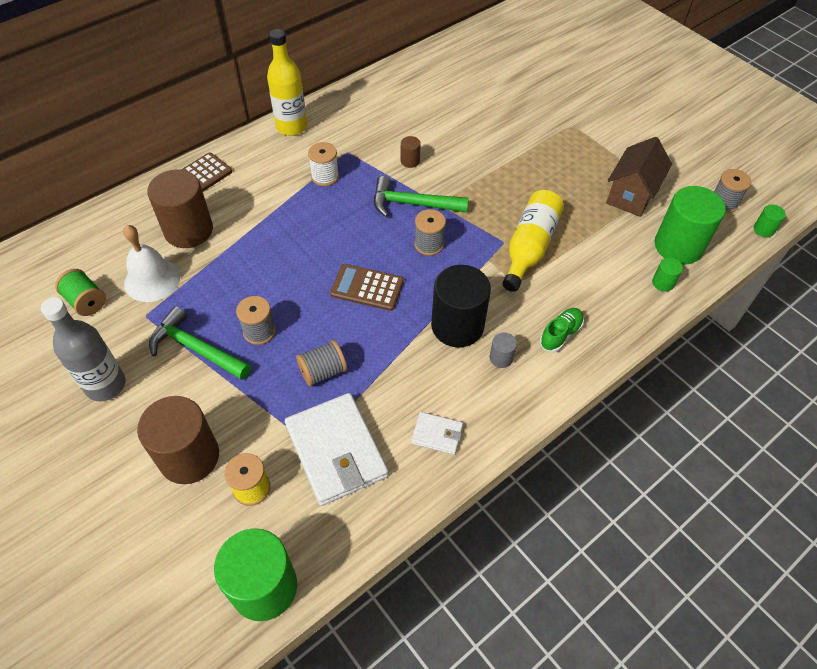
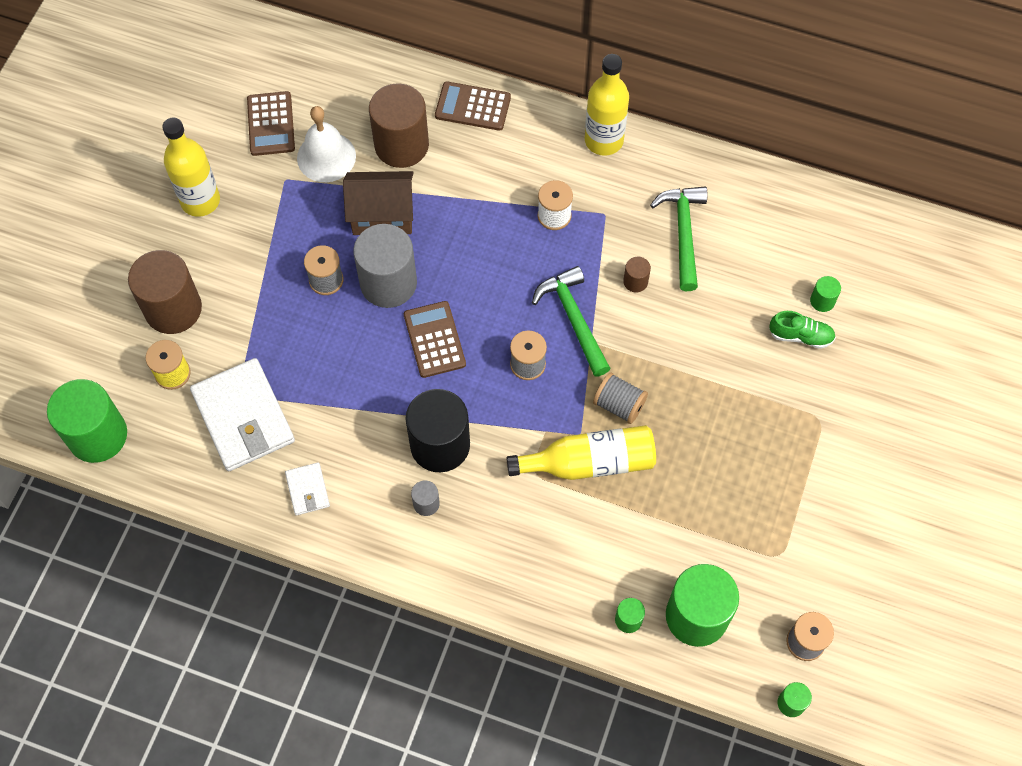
camera: 60 degrees right, 10 degrees up
grey bottle [41,297,126,401] -> yellow bottle [162,118,220,217]
green spool [55,269,106,316] -> brown calculator [247,91,295,156]
green hammer [149,306,251,380] -> green hammer moved to [650,187,707,291]
white wallet [285,393,389,506] -> white wallet turned 60 degrees counterclockwise [190,358,295,471]
grey spool [296,340,347,387] -> grey spool moved to [593,372,648,424]
green shoe [540,308,584,352] -> green shoe moved to [769,311,836,349]
brown house [606,137,672,217] -> brown house moved to [343,171,414,235]
none -> grey cylinder [353,224,417,308]
none -> green cylinder [810,276,841,312]

